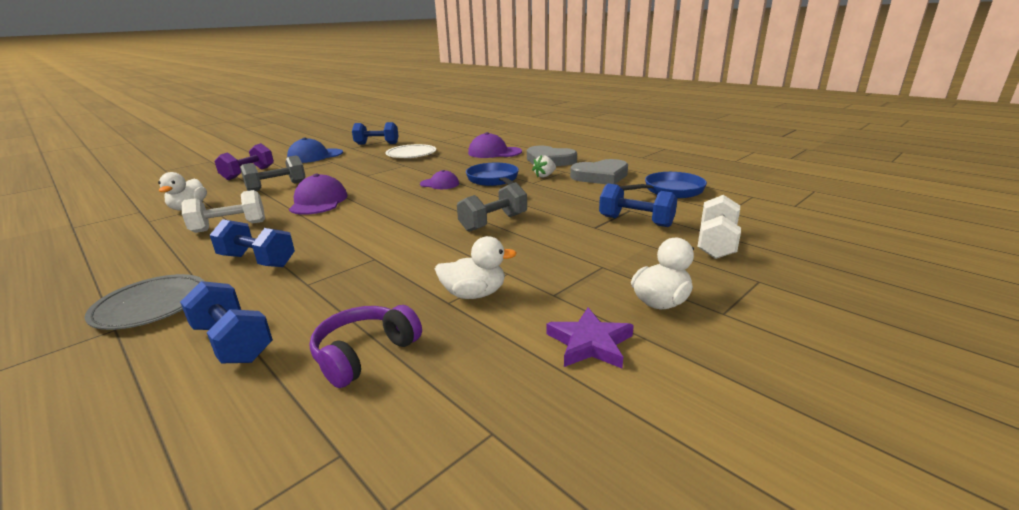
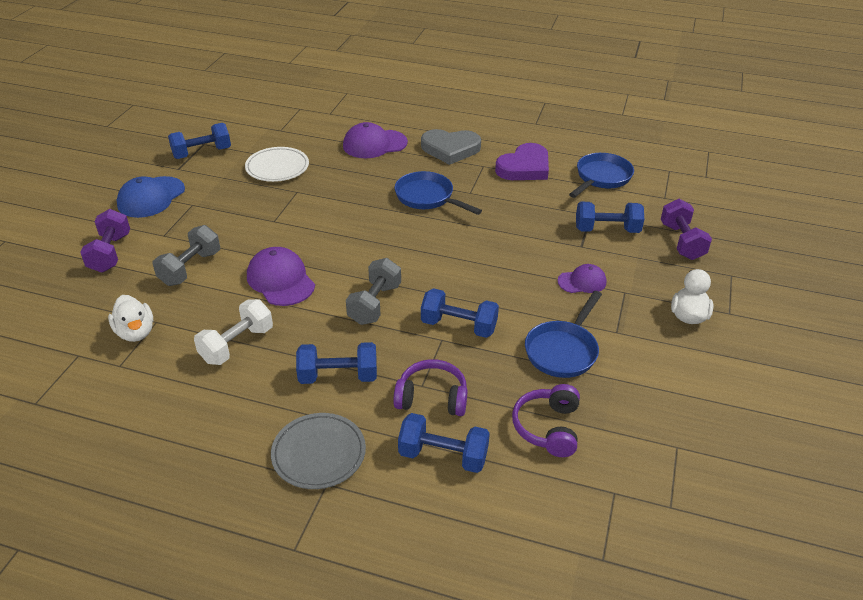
camera: 30 degrees left, 15 degrees up
purple cap [420,170,459,189] -> purple cap moved to [558,264,606,293]
white duck [435,236,517,299] -> blue pan [525,291,602,378]
grey dumbbell [457,182,527,232] -> grey dumbbell moved to [346,258,401,325]
white strawberry [532,155,556,177] -> none
purple star [547,308,634,368] -> none
grey heart [570,159,628,184] -> purple heart [495,143,549,180]
white dumbbell [697,195,741,259] -> purple dumbbell [661,199,712,260]
none -> purple headphones [393,359,468,416]
none -> blue dumbbell [421,288,499,338]

